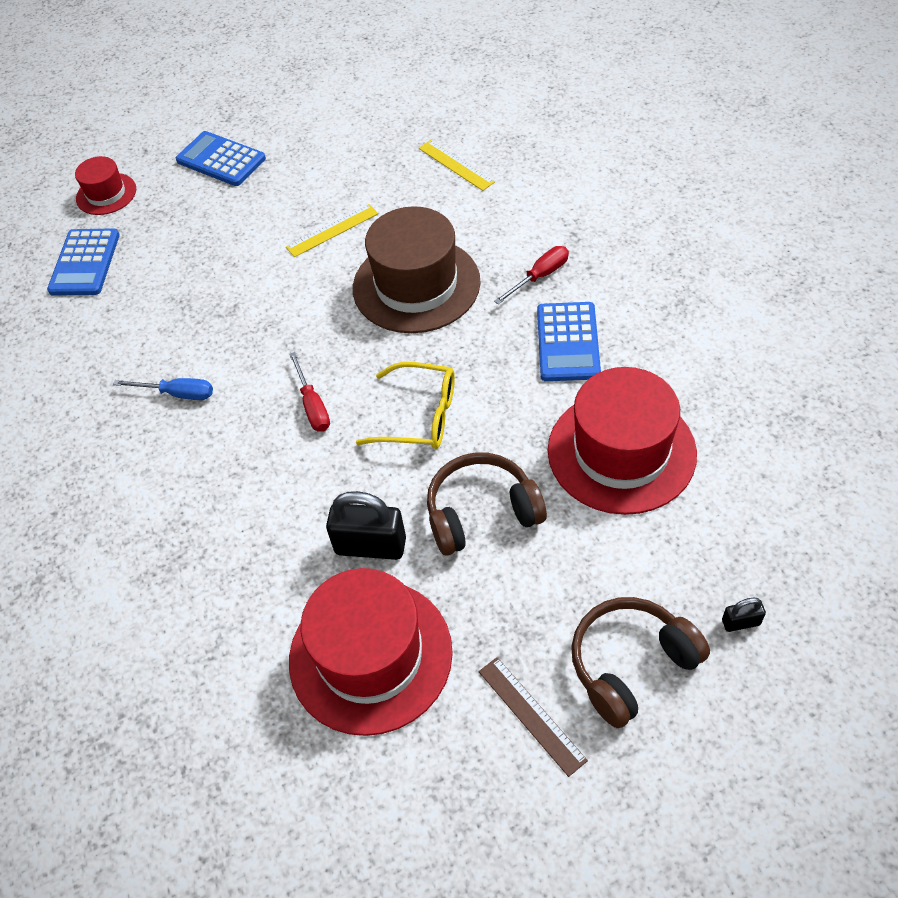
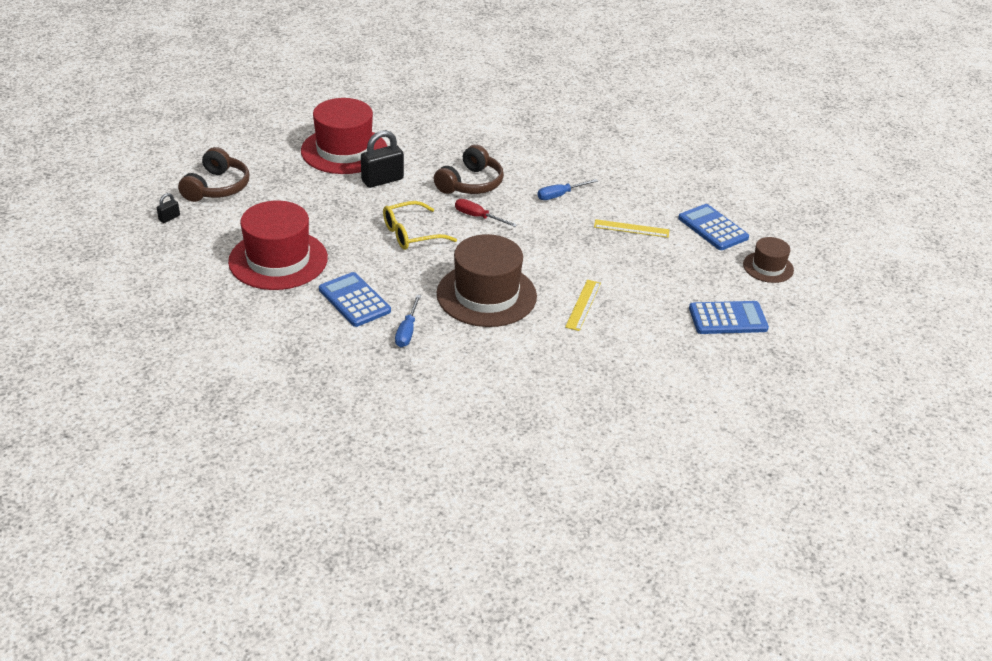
camera: 135 degrees right, 15 degrees down
red hat [75,156,136,215] -> brown hat [743,237,794,283]
yellow ruler [418,140,495,191] -> yellow ruler moved to [594,219,669,238]
brown headphones [427,452,547,556] -> brown headphones moved to [434,145,504,194]
brown ruler [479,657,588,777] -> none
red screwdriver [494,246,569,304] -> blue screwdriver [395,295,421,347]

